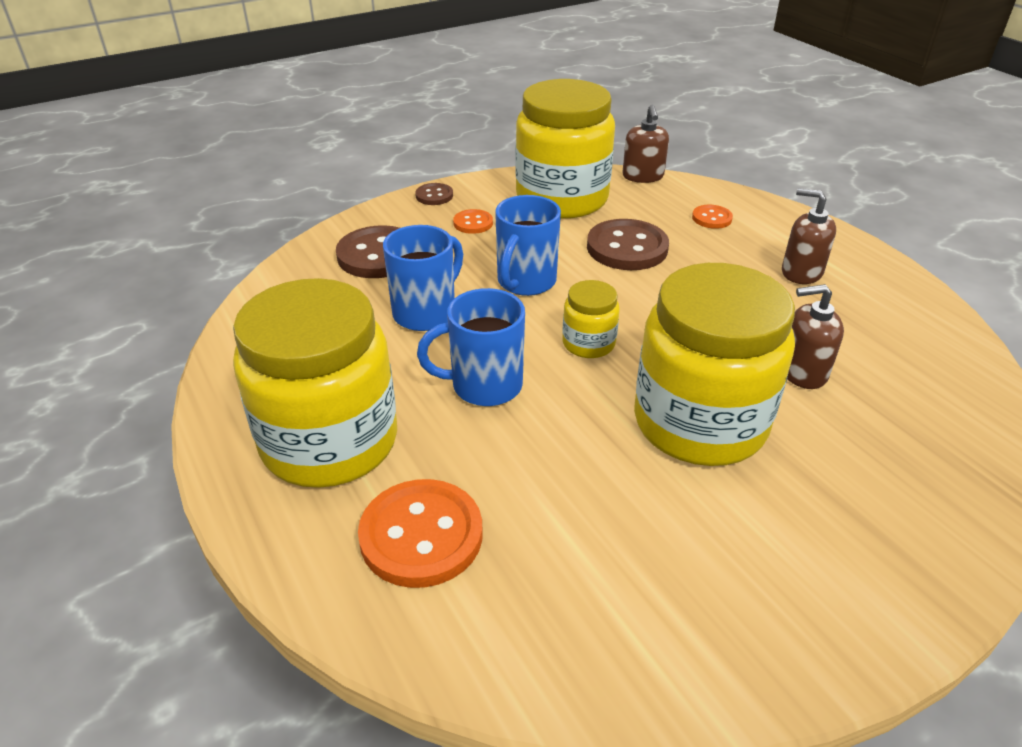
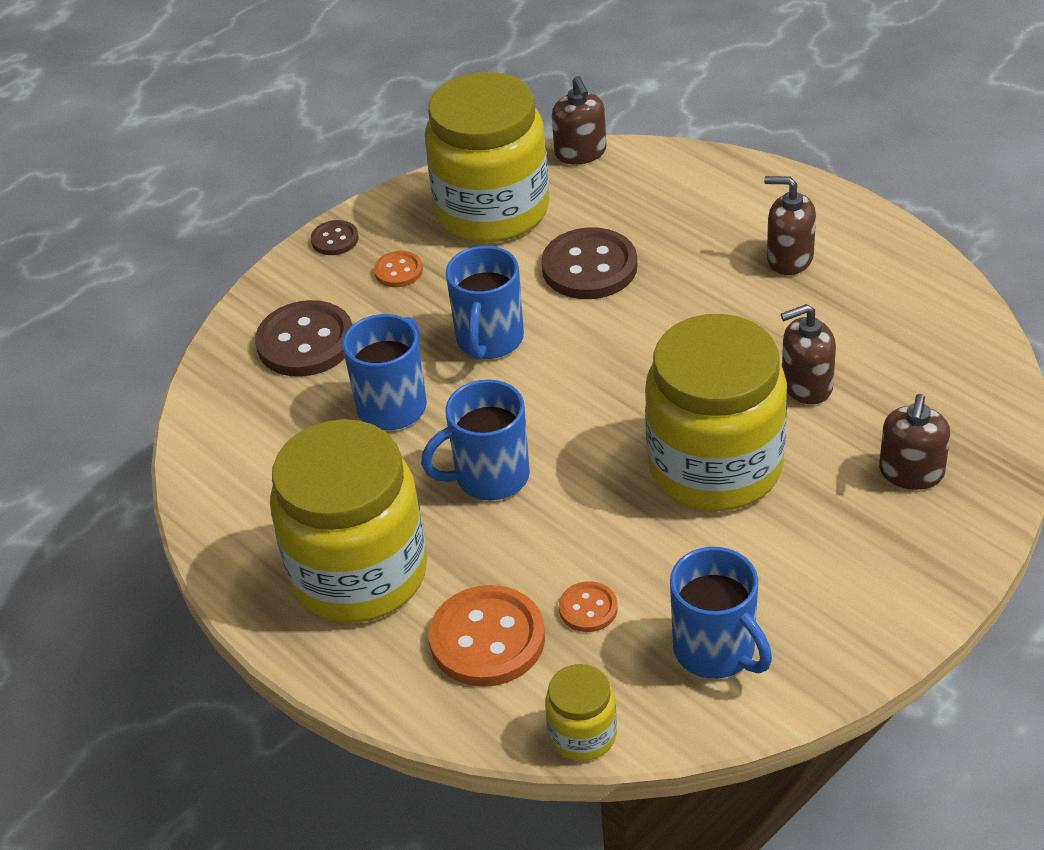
camera: 10 degrees left, 5 degrees up
yellow jar [562,280,620,358] -> yellow jar moved to [545,664,617,761]
orange button [692,205,733,229] -> orange button moved to [559,581,618,632]
none -> blue mug [670,547,772,679]
none -> brown soap dispenser [879,394,950,490]

